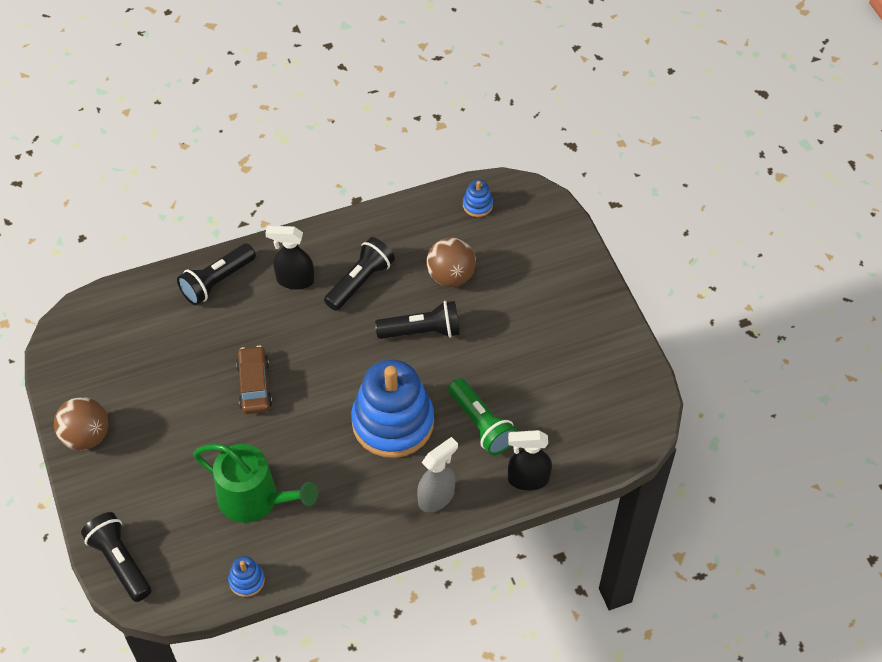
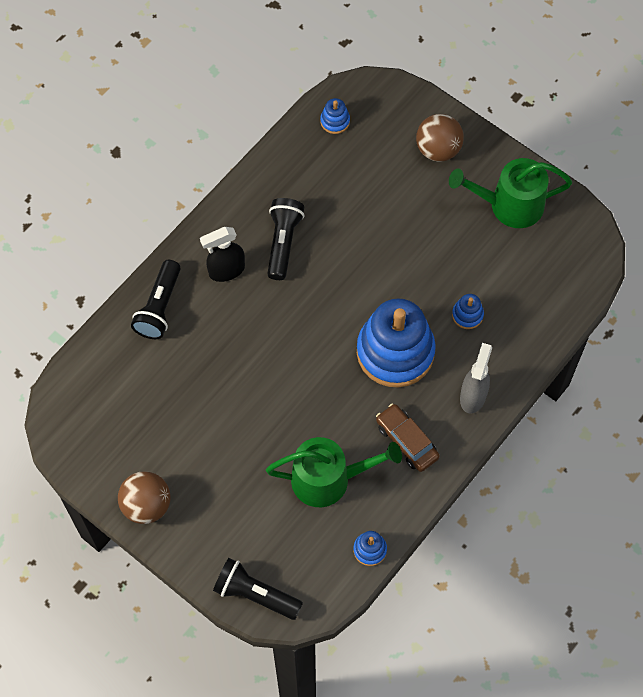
camera: 30 degrees left, 10 degrees up
brown car [236,346,272,414] -> brown car moved to [376,404,440,472]
black flashlight [375,301,460,339] -> none
brown ball [426,237,476,287] -> brown ball moved to [416,114,464,162]
green flashlight [448,378,518,455] -> blue stacking toy [452,294,484,329]
black spray bottle [508,430,552,490] -> none
none -> green watering can [449,158,572,228]

